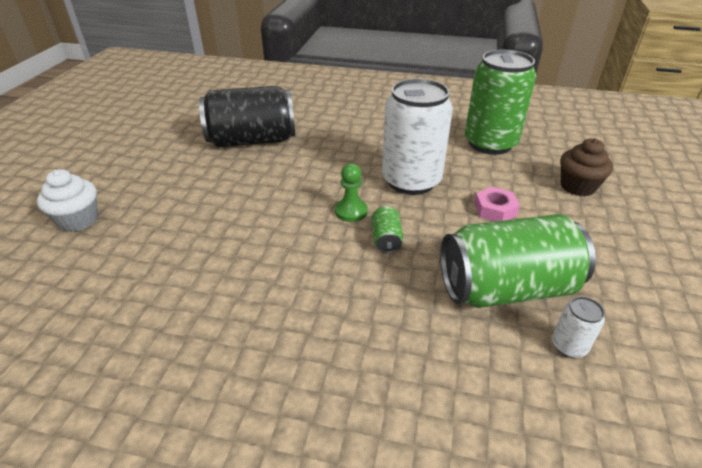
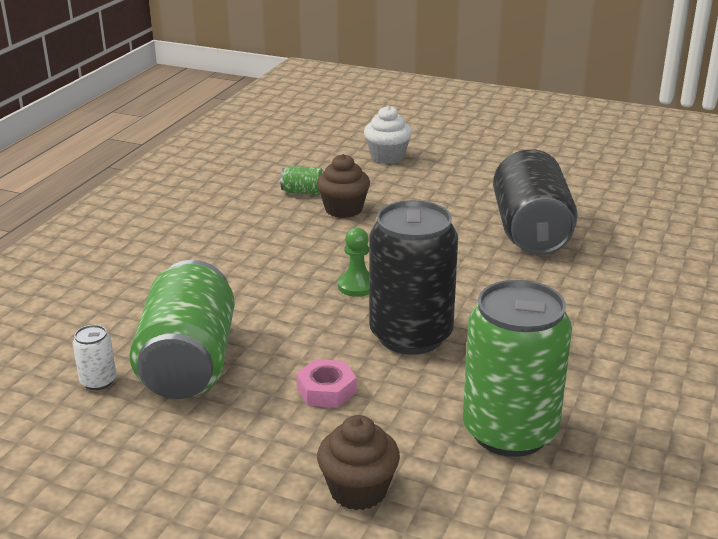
camera: 100 degrees right, 10 degrees down
green can [372,206,403,254] -> green can moved to [281,166,325,195]
white can [382,79,453,195] -> black can [369,200,458,355]
none -> brown cupcake [317,154,370,218]

